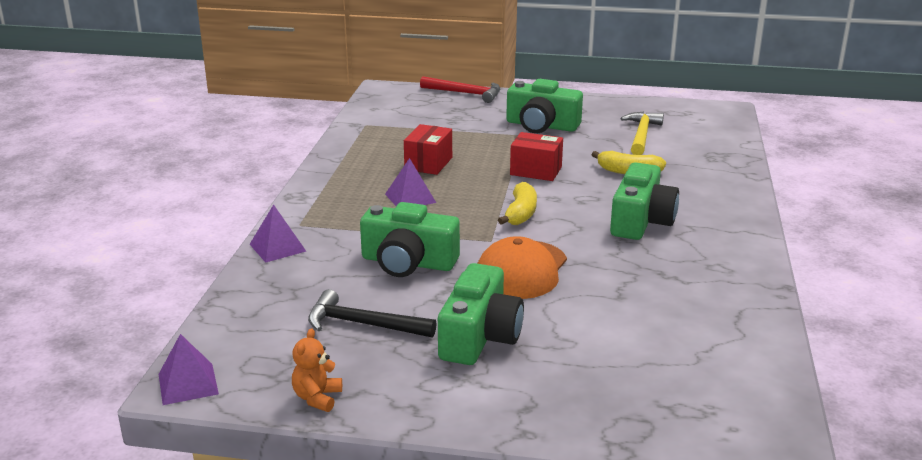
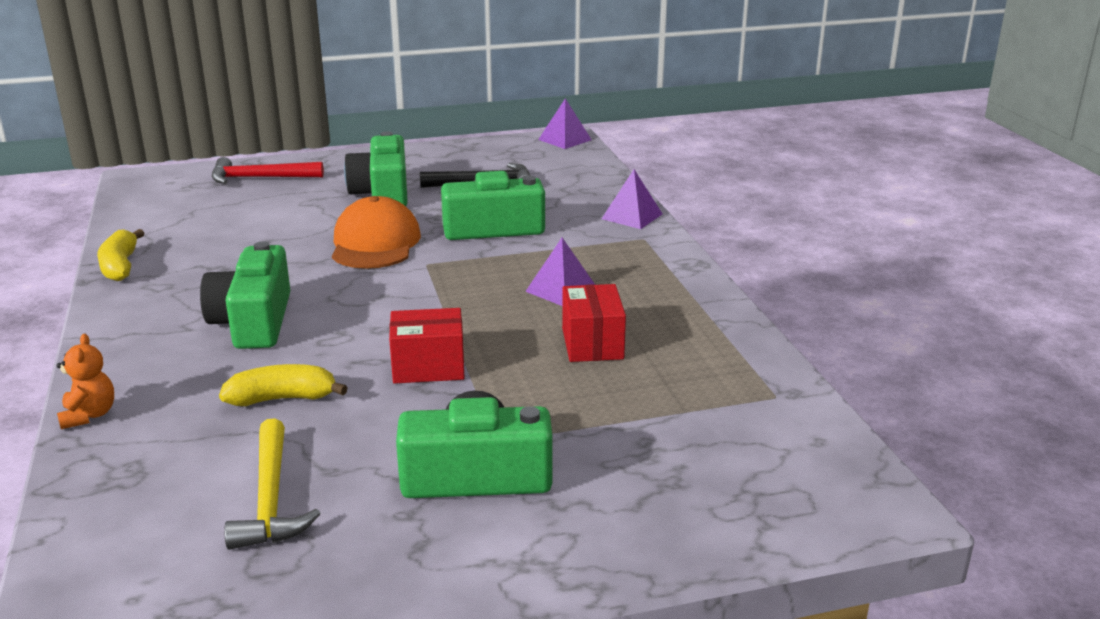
camera: 155 degrees right, 0 degrees up
orange teddy bear [292,328,342,412] -> orange teddy bear moved to [57,334,114,429]
red hammer [420,76,500,103] -> red hammer moved to [212,157,324,184]
yellow banana [498,182,537,225] -> yellow banana moved to [97,229,145,281]

